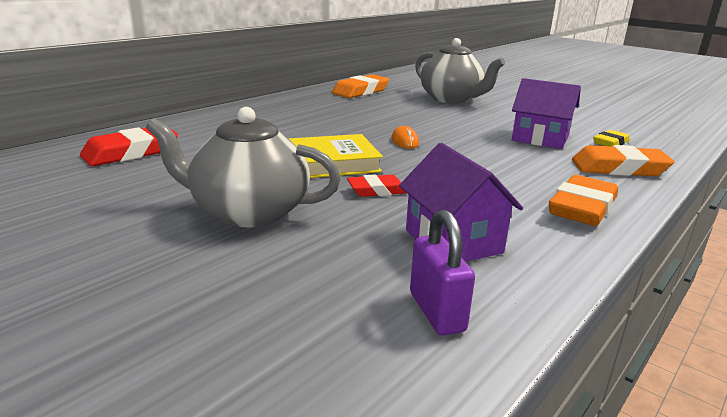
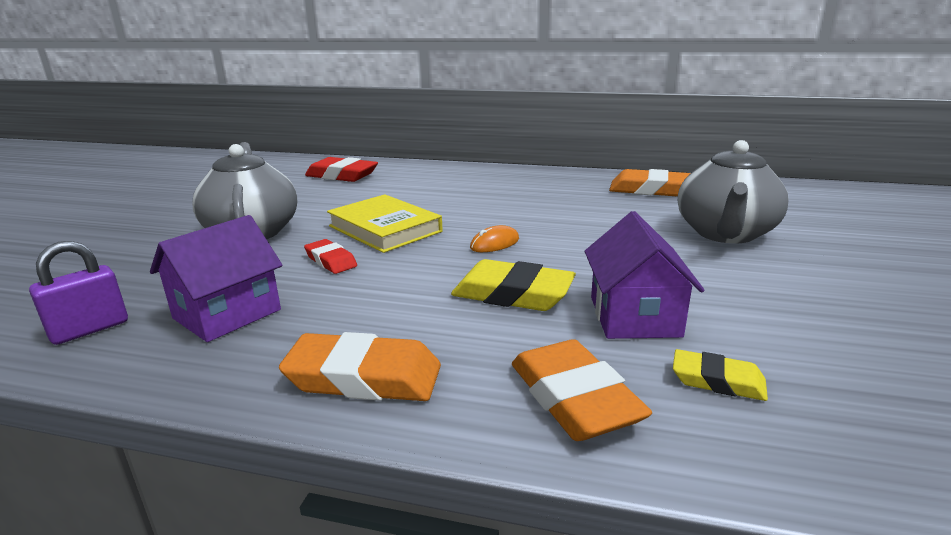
camera: 65 degrees right, 0 degrees up
none -> yellow eraser [451,259,576,311]

